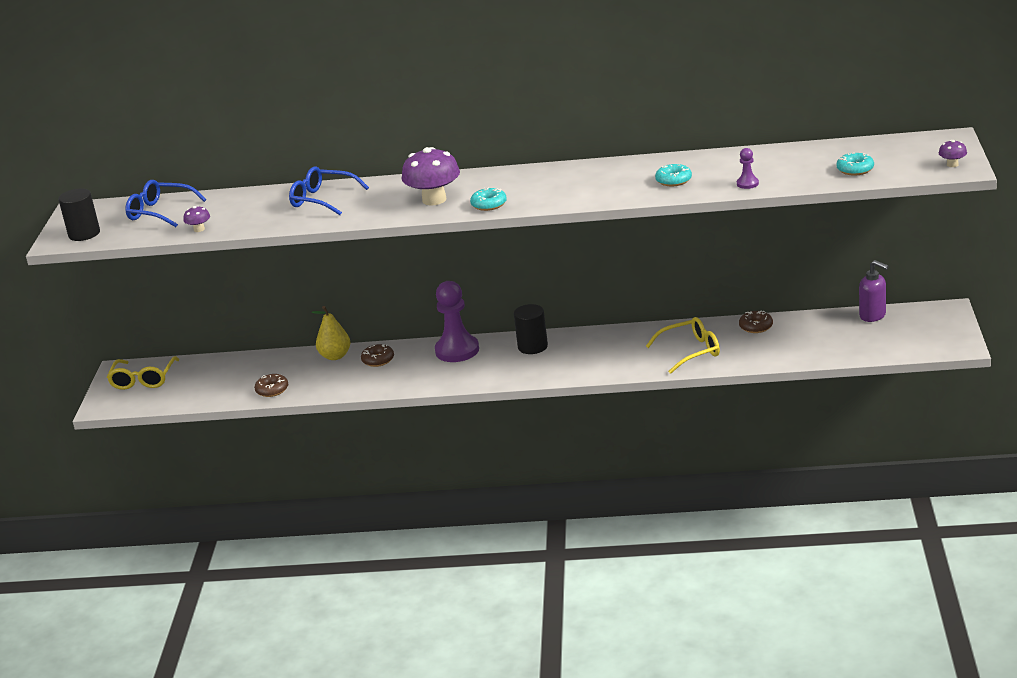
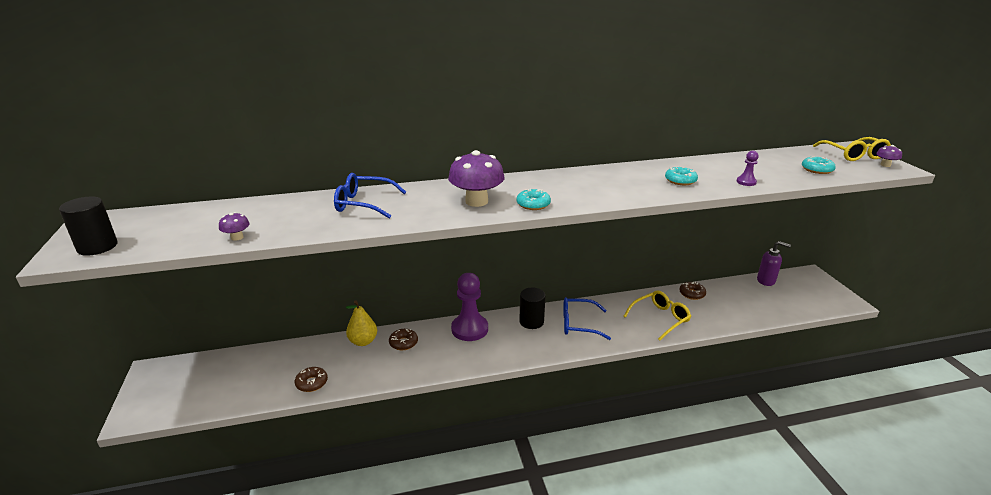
camera: 20 degrees left, 0 degrees up
yellow glasses [107,356,179,390] -> yellow glasses moved to [813,137,891,161]
blue glasses [125,180,206,227] -> blue glasses moved to [563,297,611,340]

